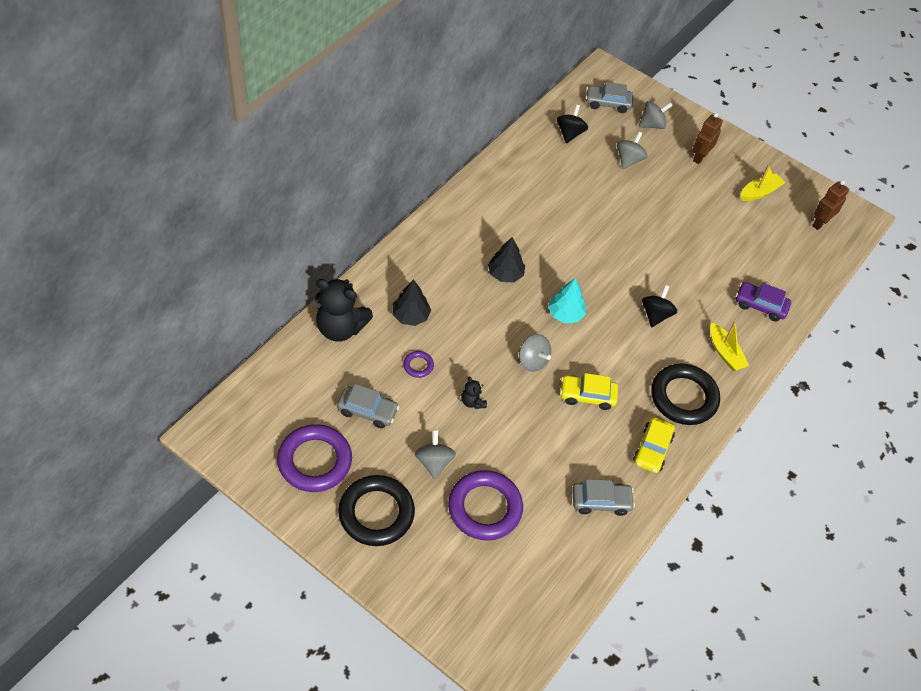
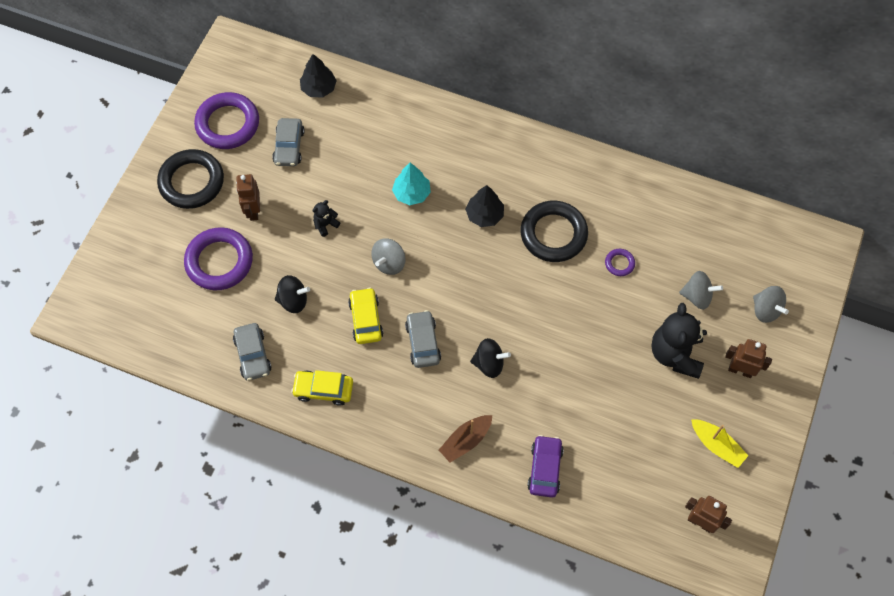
camera: 80 degrees right, 10 degrees up
black teddy bear [315,279,373,342] -> black teddy bear moved to [651,303,707,379]
black tree [392,279,431,326] -> black tree moved to [300,54,337,98]
purple ring [403,351,434,378] -> purple ring moved to [605,249,635,276]
grey spinning top [415,430,456,479] -> brown robot [236,174,260,221]
turquoise tree [548,278,586,323] -> turquoise tree moved to [392,163,431,205]
black spinning top [557,105,588,143] -> black spinning top moved to [275,275,310,313]
grey car [586,82,633,113] -> grey car moved to [405,310,441,368]
black ring [651,364,720,425] -> black ring moved to [520,201,588,262]
yellow boat [710,321,749,371] -> brown boat [439,415,492,462]

